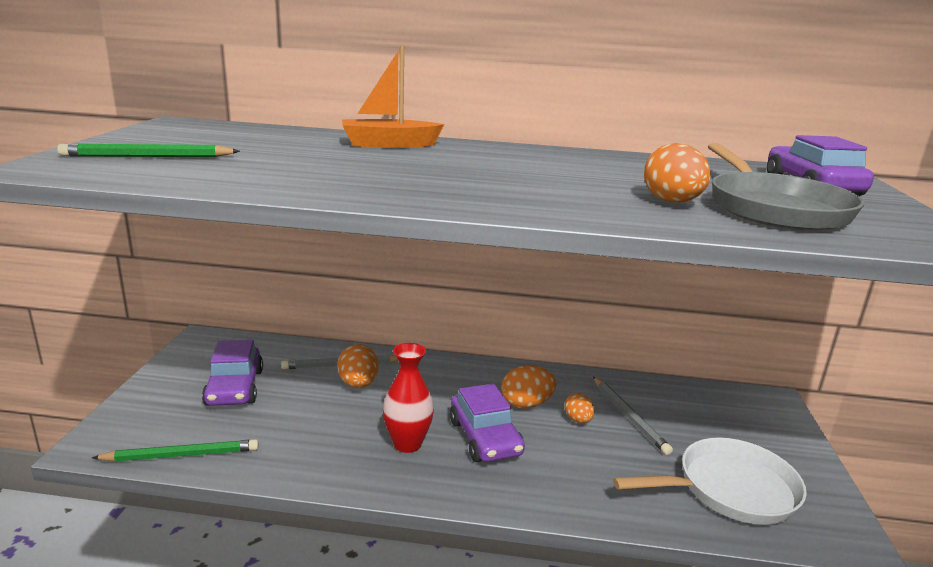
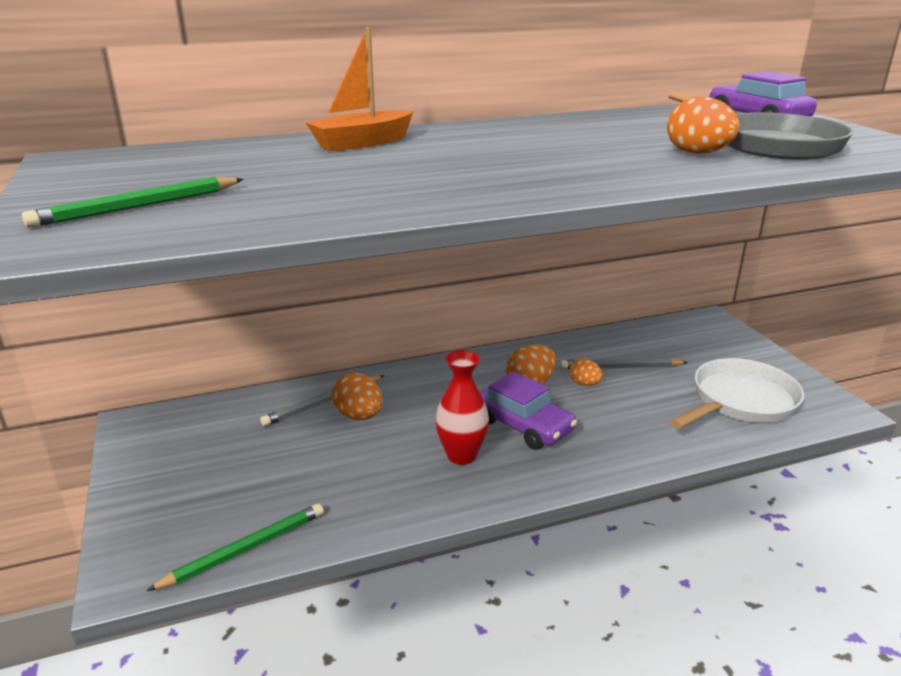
camera: 25 degrees left, 5 degrees up
purple car [202,340,263,406] -> none
grey pencil [593,377,673,455] -> grey pencil turned 135 degrees clockwise [560,358,688,370]

